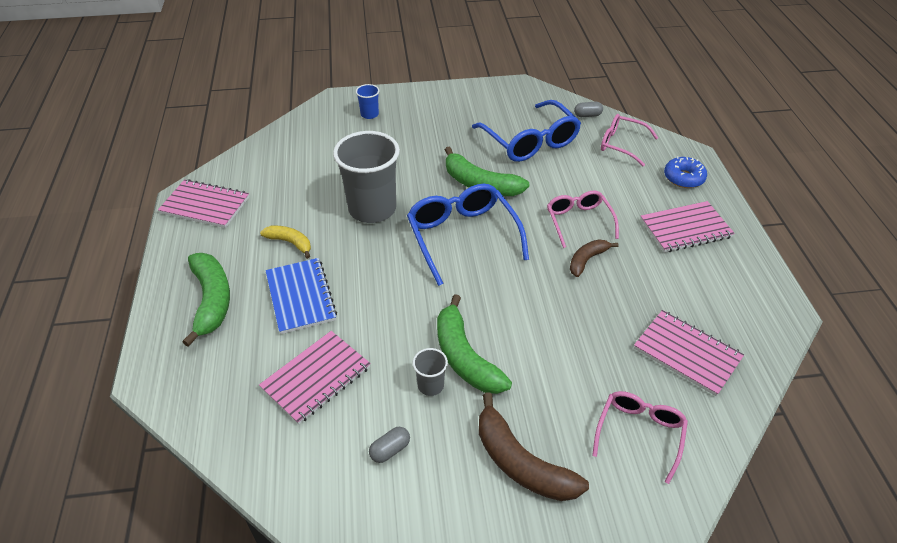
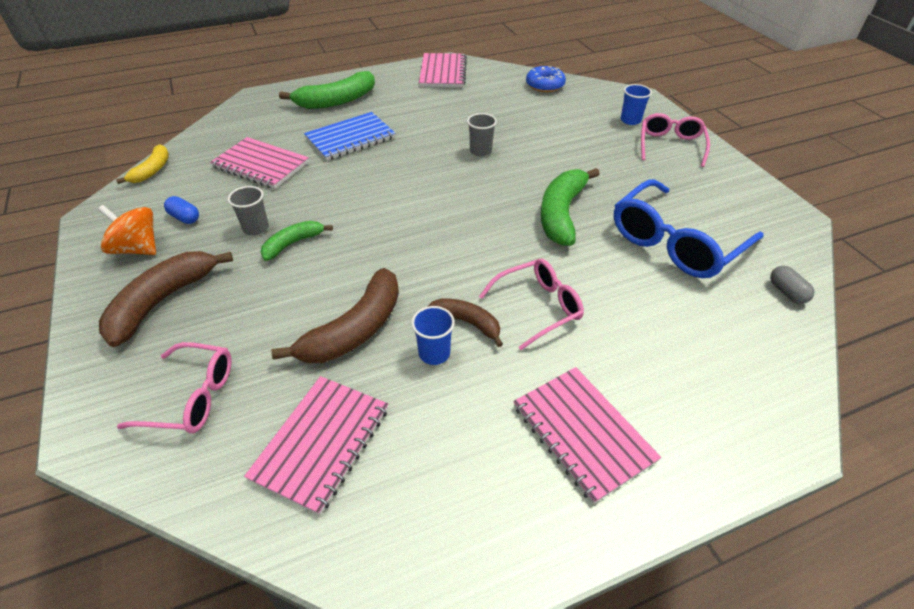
camera: 75 degrees right, 0 degrees up
yellow banana [260,226,311,259] -> yellow banana moved to [116,144,169,184]
grey cup [333,131,400,223] -> grey cup [467,113,497,157], size x0.44
grey capsule [369,427,410,463] -> blue capsule [164,196,199,224]
blue glasses [407,184,529,286] -> none
green banana [437,294,512,394] -> green banana [261,221,333,261], size x0.58
pink glasses [601,114,658,167] -> pink glasses moved to [641,113,710,167]
blue donut [664,156,707,188] -> blue donut moved to [526,66,566,92]
none -> orange spinning top [98,205,156,255]
none -> brown banana [271,268,399,363]
none -> blue cup [411,306,455,365]

